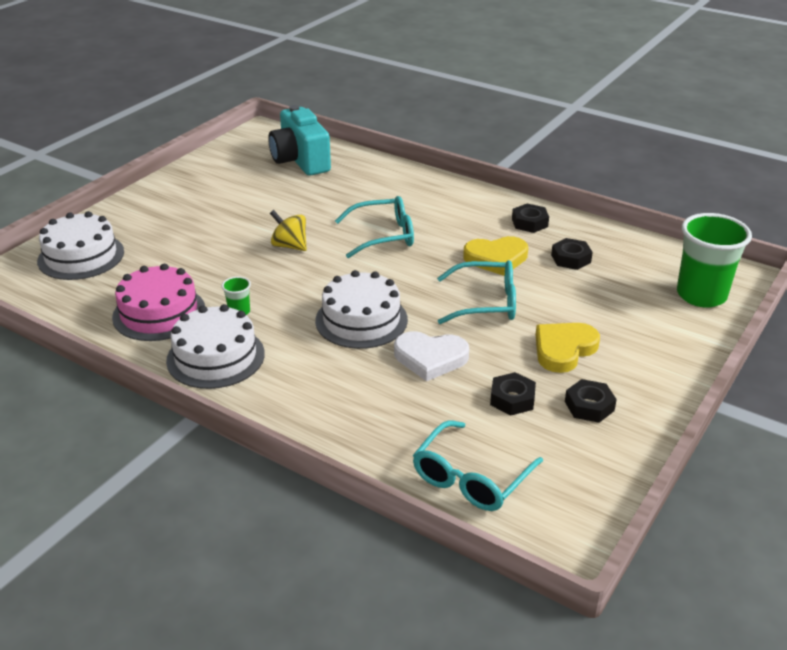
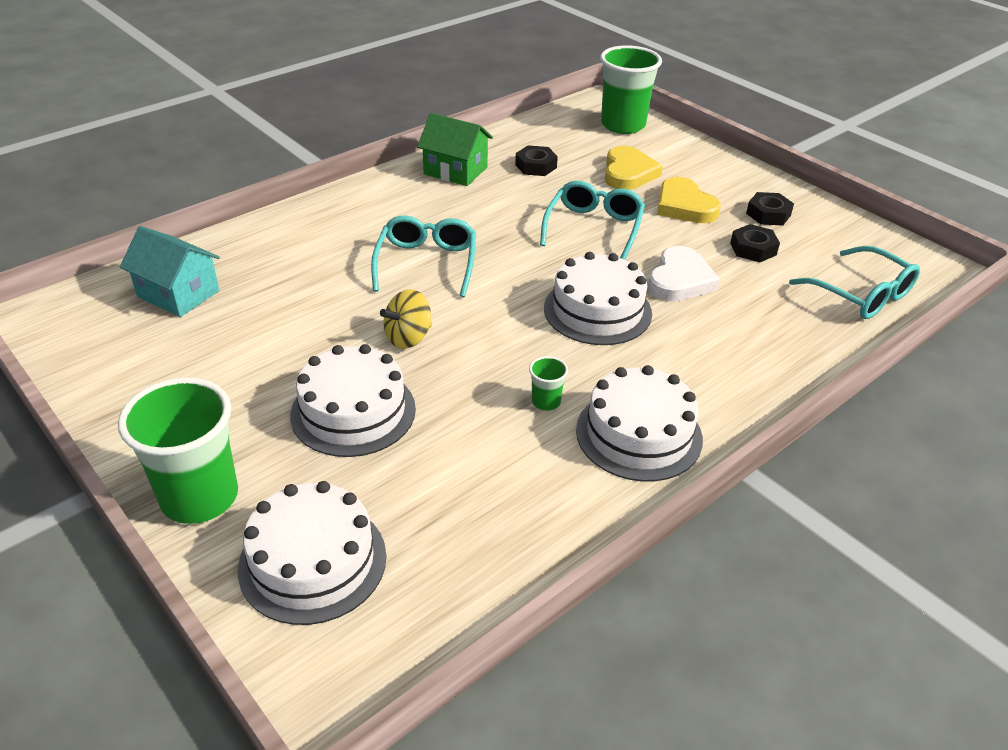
camera: 75 degrees left, 5 degrees up
pink cake [112,264,205,341] -> none
turquoise camera [268,105,331,176] -> turquoise house [120,226,220,317]
yellow heart [463,236,528,276] -> yellow heart moved to [605,146,663,190]
black nut [512,204,549,233] -> green house [417,113,493,186]
none -> green cup [118,377,238,524]
none -> white cake [290,344,416,457]

